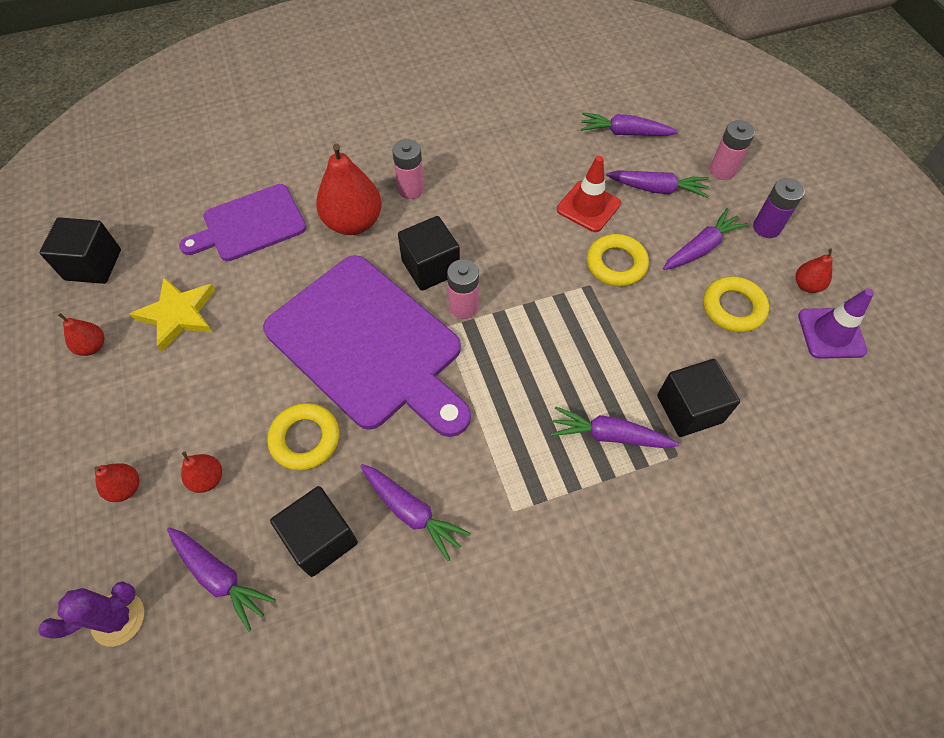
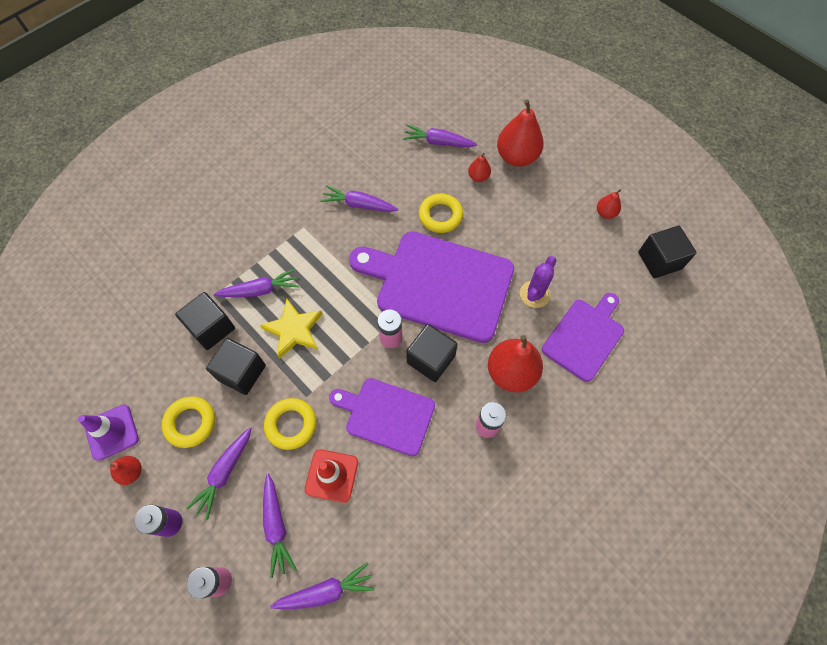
camera: 155 degrees right, 5 degrees up
purple cactus [38,581,144,647] -> purple cactus moved to [520,256,556,308]
red pear [94,463,139,502] -> red pear [497,99,544,167], size x2.02
yellow star [130,277,215,352] -> yellow star moved to [260,299,323,359]
black cube [270,486,358,577] -> black cube moved to [206,338,266,395]
purple carrot [606,170,709,198] -> purple carrot turned 90 degrees counterclockwise [263,474,297,578]
none -> purple cutting board [329,378,435,456]

